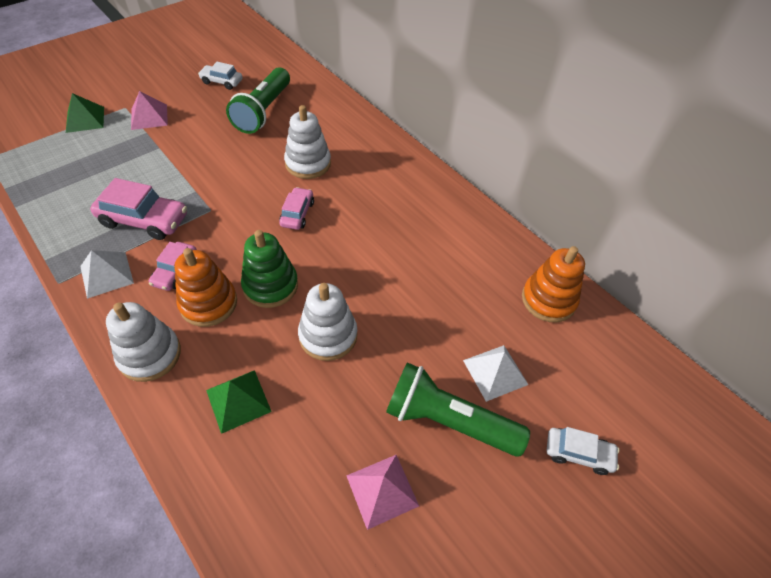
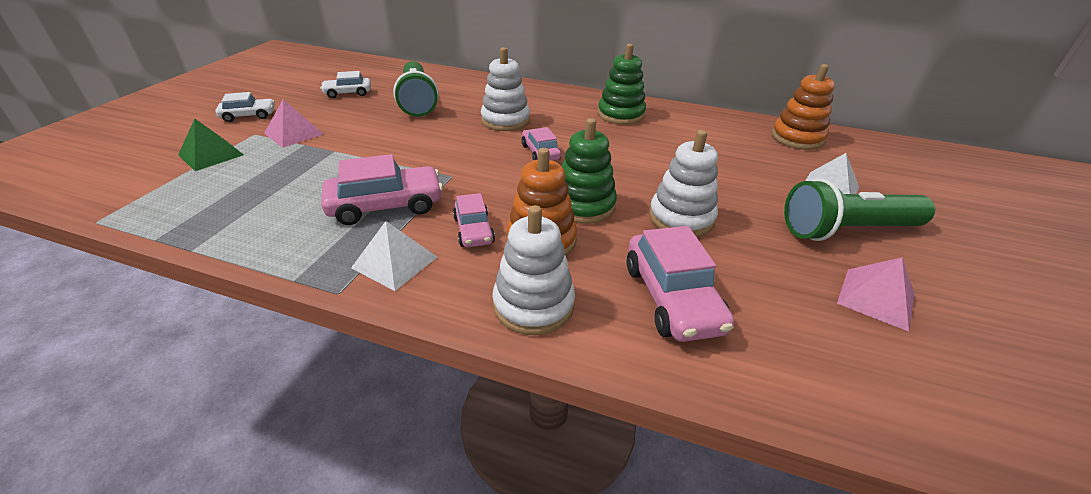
camera: 30 degrees left, 15 degrees down
green pyramid [206,370,272,434] -> pink car [627,226,734,342]
white car [547,427,619,475] -> white car moved to [215,92,275,122]
none -> green stacking toy [598,44,646,125]

